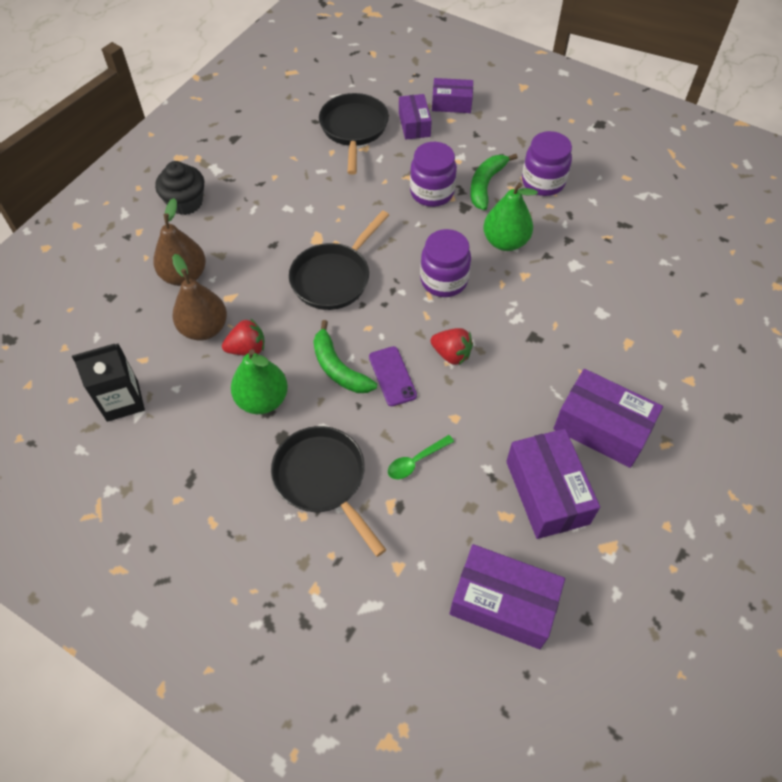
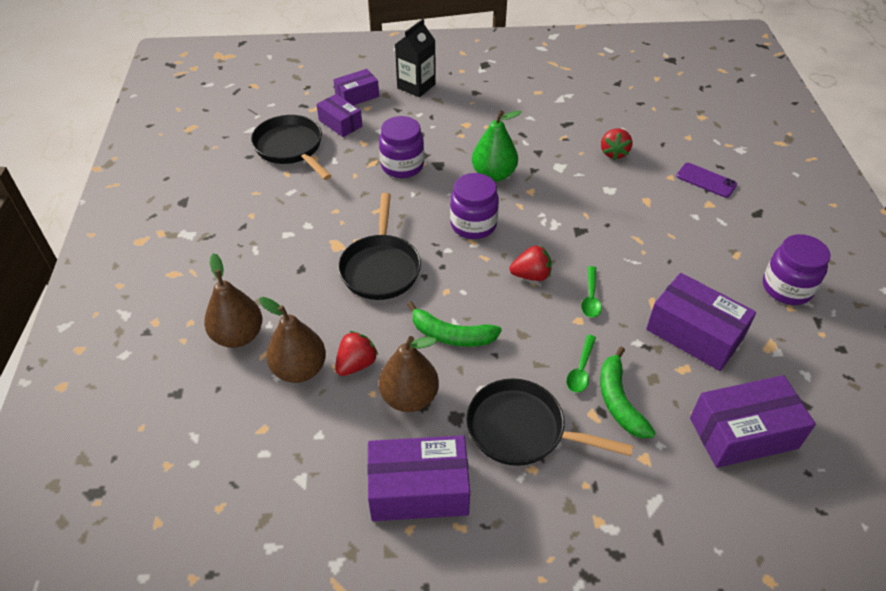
camera: 35 degrees left, 10 degrees down
black carton [72,343,145,422] -> black carton moved to [395,19,436,97]
black cupcake [155,161,204,215] -> none
green pear [231,349,288,414] -> brown pear [379,336,439,412]
purple phone [369,346,417,406] -> purple phone moved to [676,163,737,198]
green banana [470,154,518,210] -> green banana moved to [600,347,656,438]
purple jar [522,131,572,196] -> purple jar moved to [763,234,830,305]
purple box [553,369,663,468] -> purple box moved to [367,435,470,521]
none -> green spoon [581,266,601,318]
none -> red strawberry [601,128,632,160]

